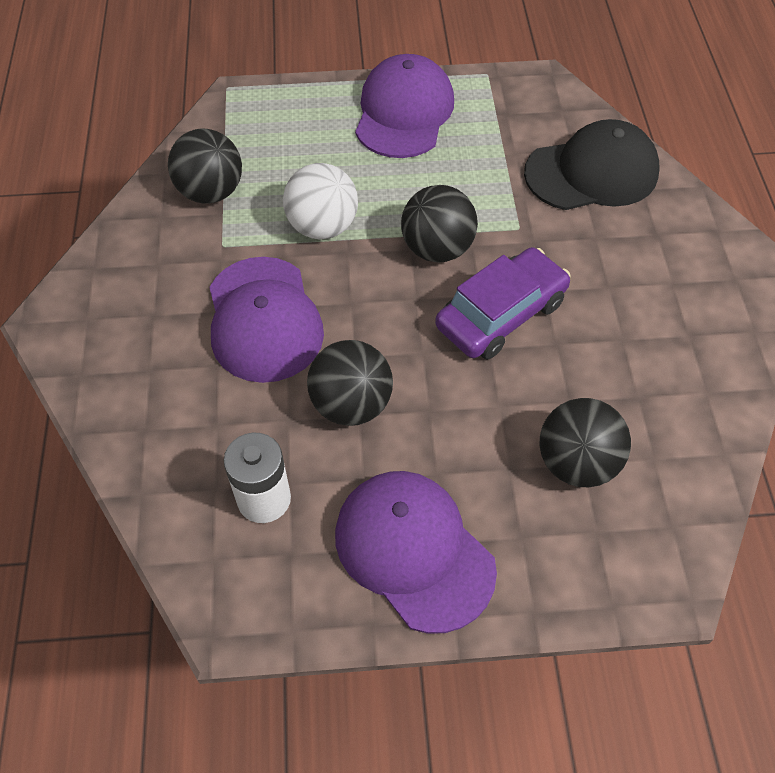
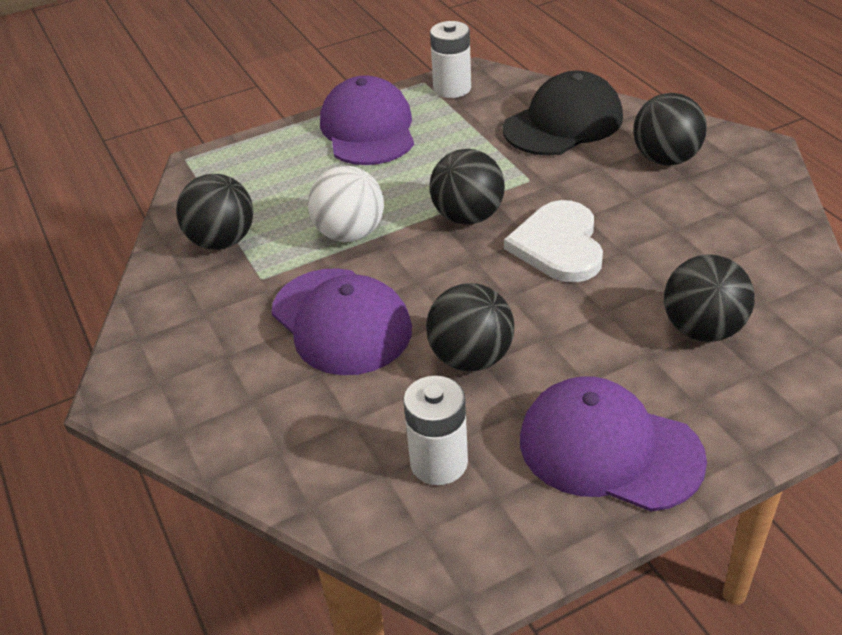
camera: 20 degrees left, 15 degrees down
purple car [435,247,571,360] -> white heart [504,200,603,283]
none -> white battery [430,21,471,98]
none -> black ball [633,93,707,166]

